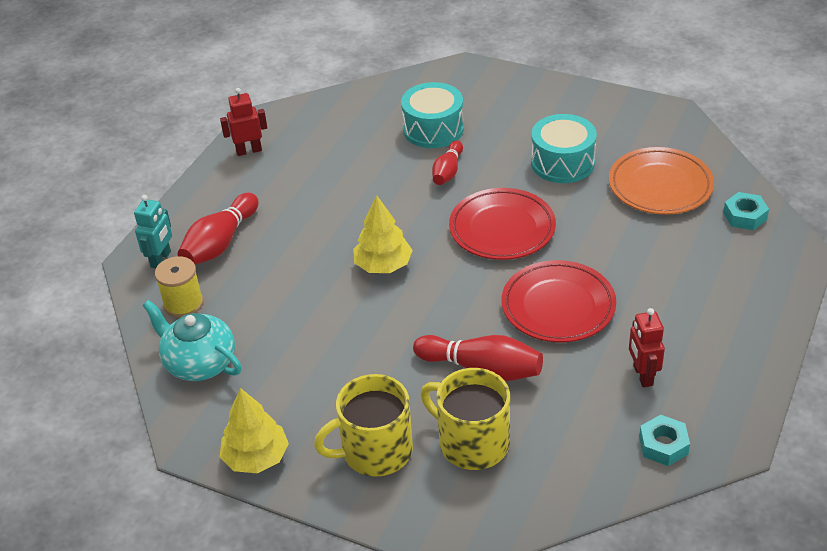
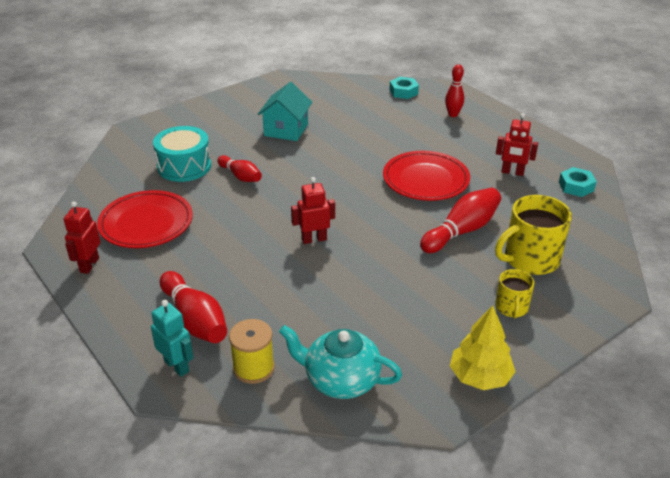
camera: 65 degrees left, 5 degrees down
turquoise teapot [143,300,242,381] -> turquoise teapot turned 45 degrees clockwise [279,325,402,399]
yellow mug [314,374,413,477] -> yellow mug [495,269,534,318], size x0.56
yellow tree [353,196,413,273] -> red robot [291,177,335,244]
red plate [449,188,556,260] -> red plate moved to [97,190,193,248]
turquoise drum [531,114,597,183] -> turquoise house [258,82,312,141]
orange plate [609,147,714,215] -> none
none -> red bowling pin [445,64,464,117]

